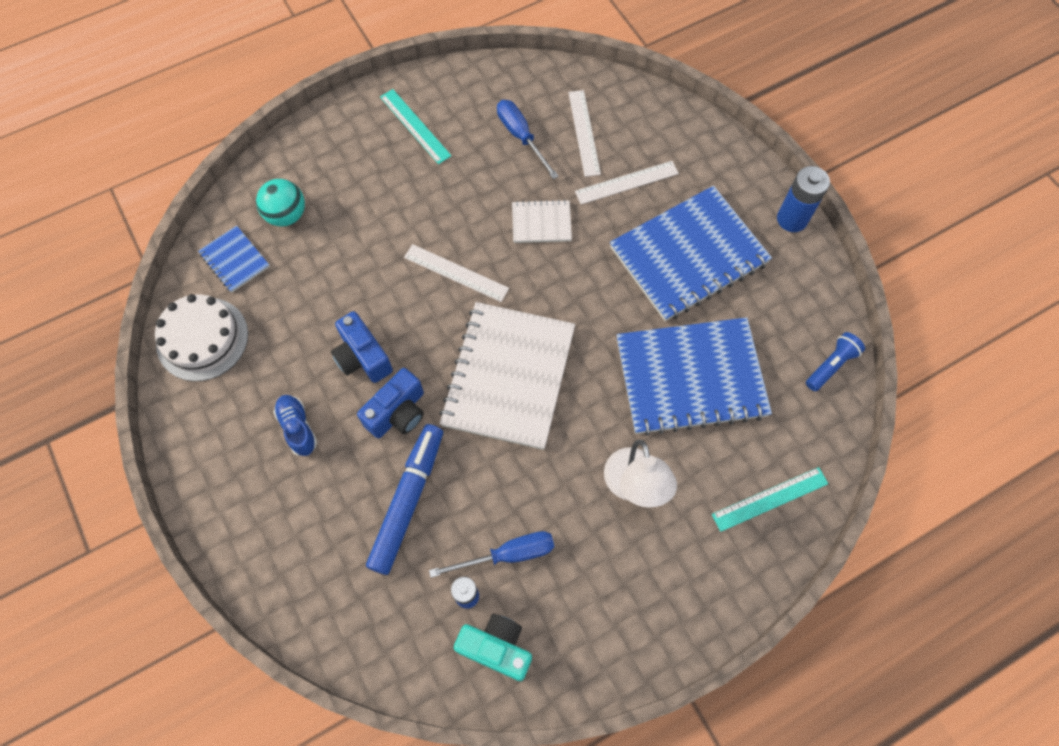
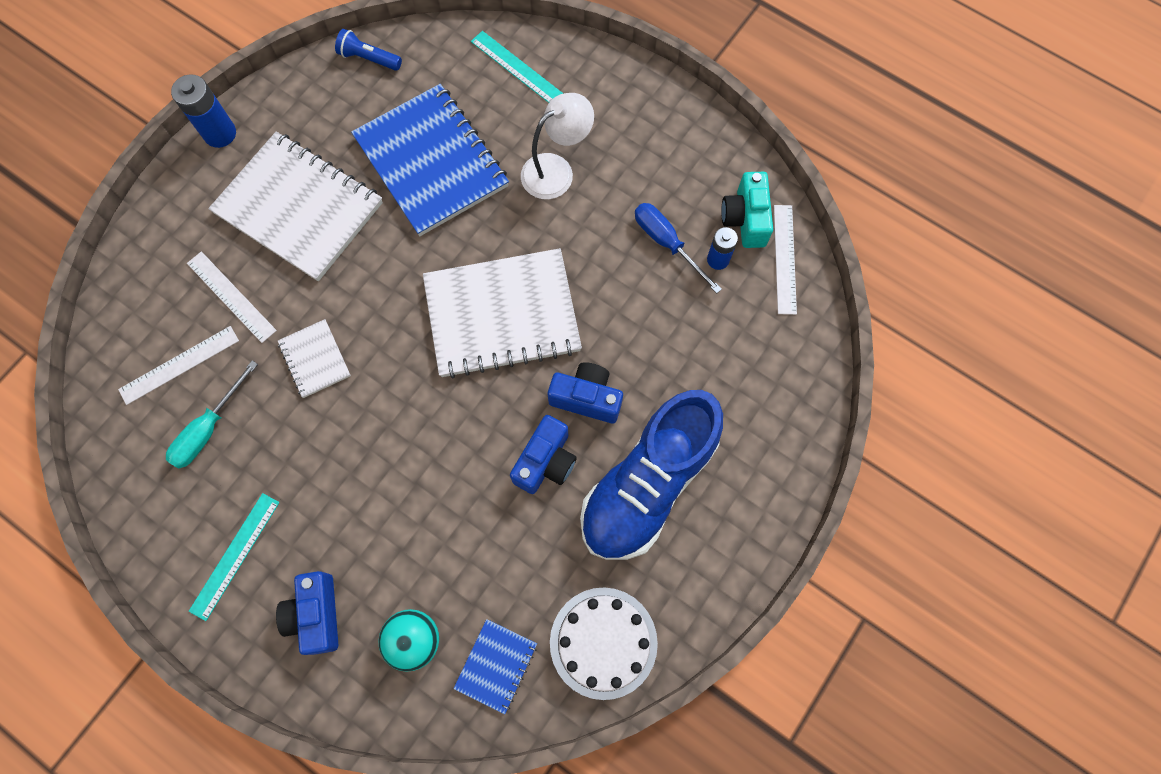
camera: 115 degrees left, 5 degrees up
blue shoe [273,395,317,456] -> blue shoe [580,390,723,560], size x2.47
blue marker [366,424,443,575] -> none
white ruler [404,244,509,302] -> white ruler moved to [774,205,797,315]
blue screwdriver [497,100,559,179] -> turquoise screwdriver [166,360,258,468]
blue notebook [610,186,772,321] -> white notebook [208,132,383,281]
none -> blue camera [276,571,338,655]

